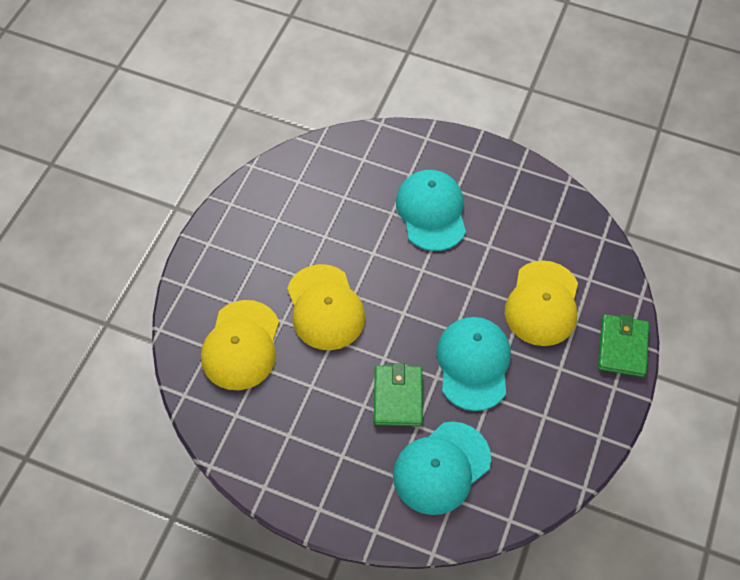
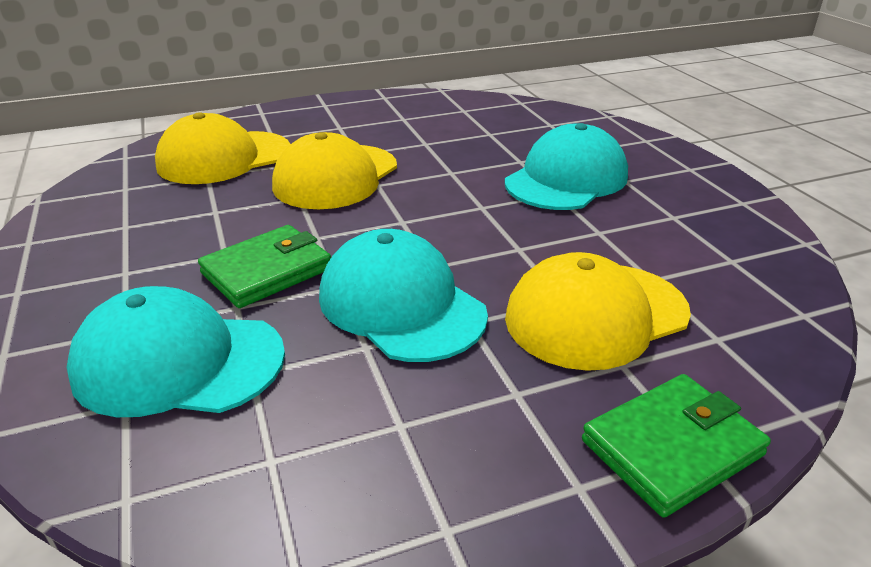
camera: 50 degrees right, 25 degrees down
turquoise cap [436,317,511,411] -> turquoise cap turned 90 degrees counterclockwise [319,229,488,362]

